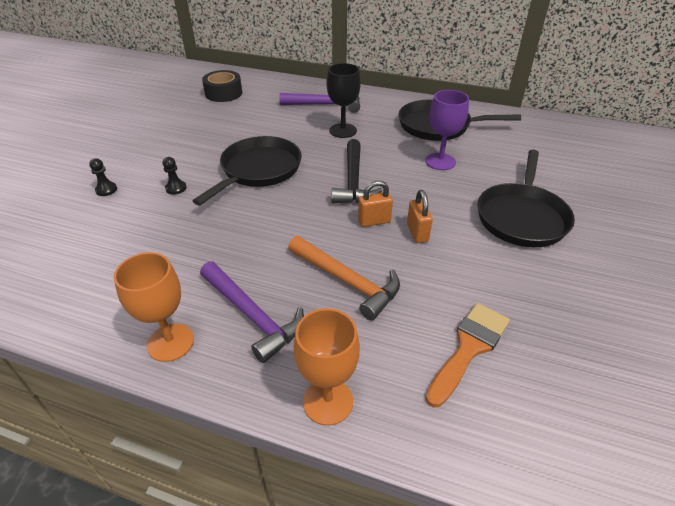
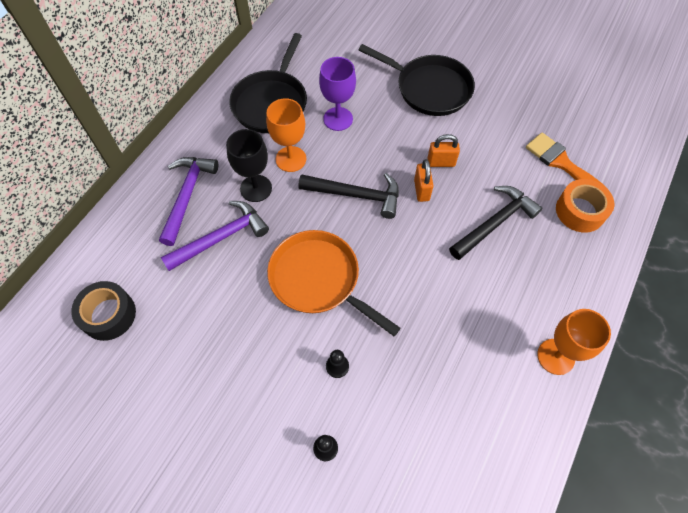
camera: 80 degrees left, 20 degrees up
black pan [193,136,302,205] -> orange pan [267,230,401,336]
purple hammer [200,261,304,363] -> purple hammer moved to [161,201,269,271]
orange hammer [288,236,400,320] -> black hammer [449,186,542,260]
orange goblet [294,308,360,426] -> orange goblet moved to [266,98,306,172]
none -> orange tape [556,179,614,233]

